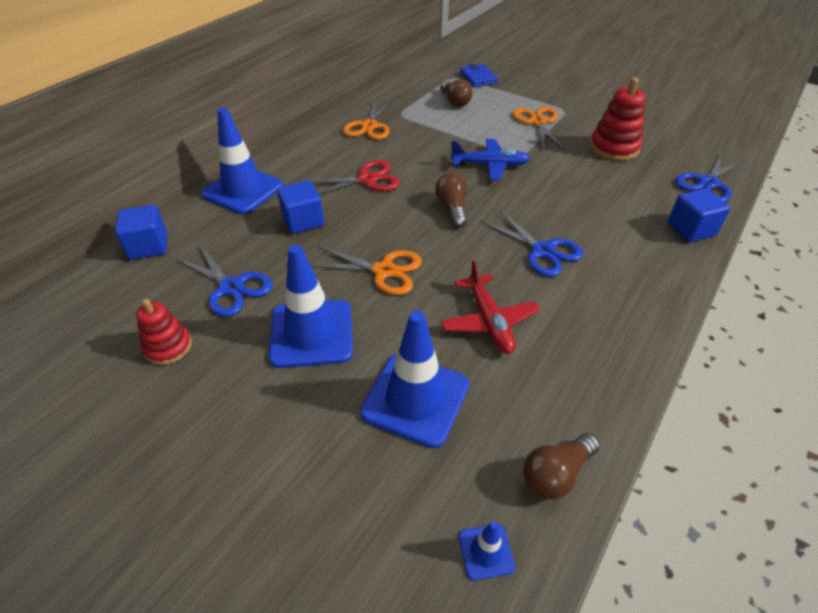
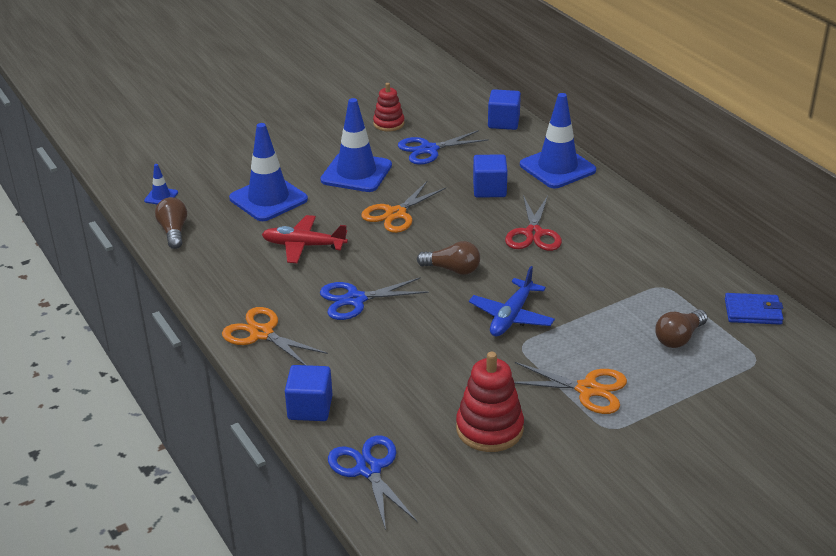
camera: 115 degrees right, 10 degrees down
orange scissors [343,100,393,140] -> orange scissors moved to [222,307,328,365]
brown light bulb [440,79,473,107] -> brown light bulb turned 45 degrees counterclockwise [655,310,708,348]
blue wallet [460,64,498,87] -> blue wallet moved to [725,293,783,325]

